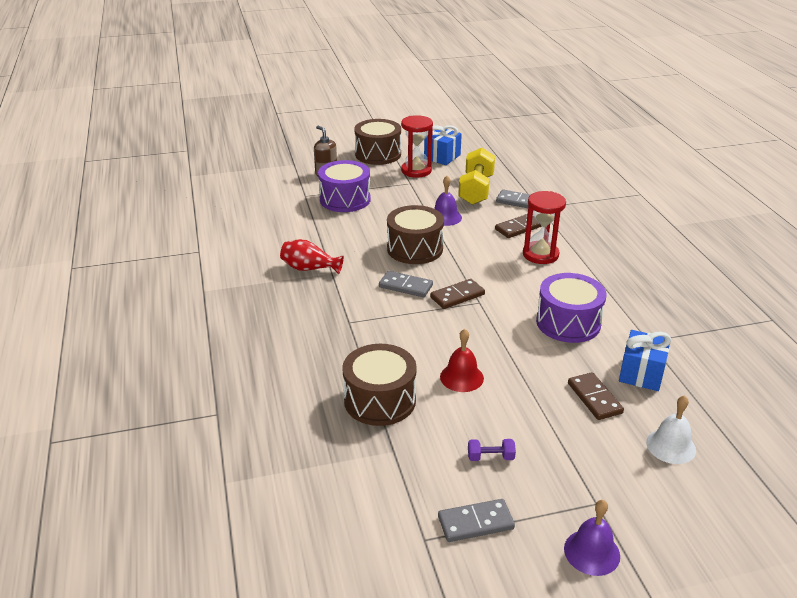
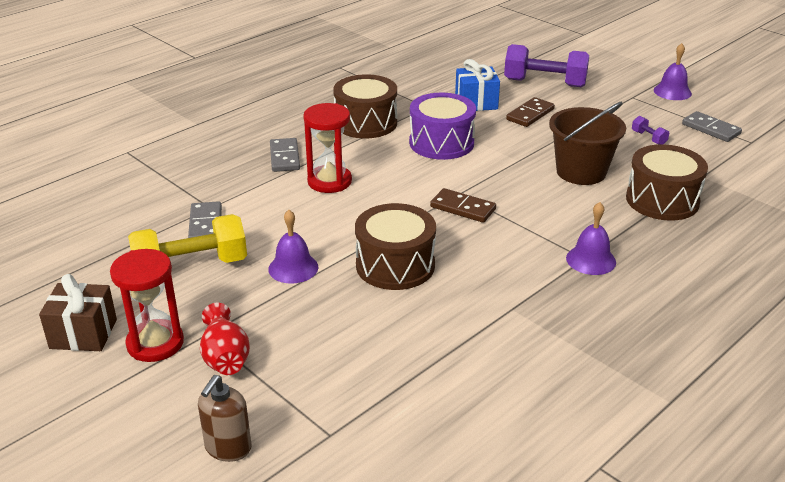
camera: 120 degrees left, 0 degrees up
red vase [280,239,344,274] -> red vase moved to [200,303,250,375]
purple drum [318,160,371,212] -> none
brown drum [354,119,401,165] -> brown drum moved to [333,74,397,138]
grey domino [379,271,433,297] -> grey domino moved to [270,138,300,172]
blue gift [424,125,462,165] -> brown gift [39,274,117,351]
red bell [440,329,484,392] -> brown bucket [549,102,626,185]
brown domino [495,214,541,238] -> none
white bell [646,395,696,464] -> purple dumbbell [504,44,589,87]
none -> purple bell [566,202,616,275]

